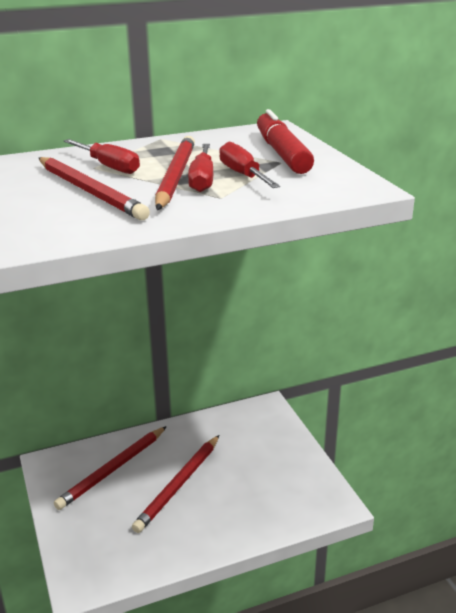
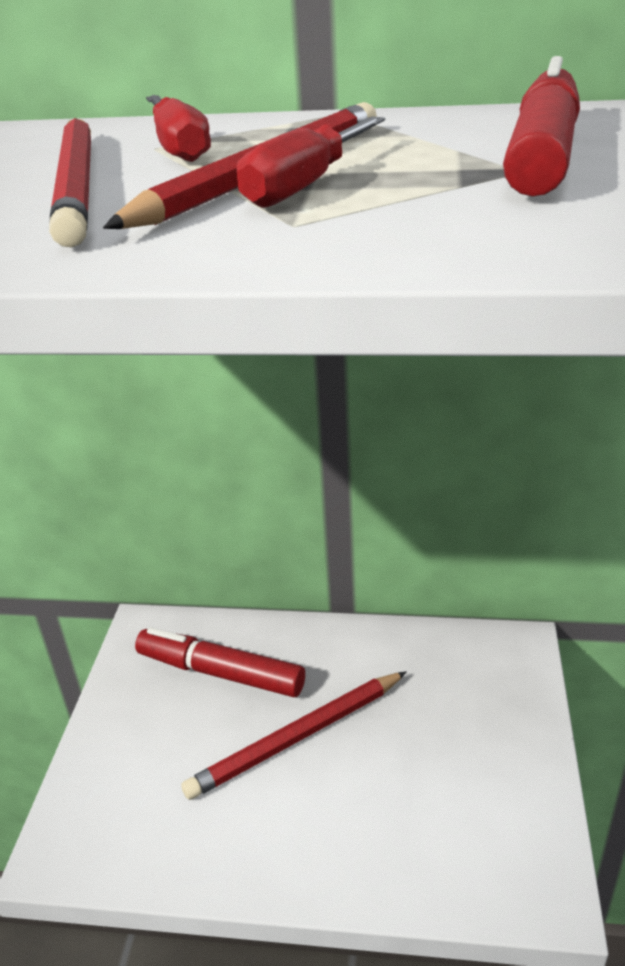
camera: 30 degrees right, 5 degrees up
red pencil [54,426,167,510] -> red marker [135,627,305,697]
red screwdriver [219,142,280,188] -> none

